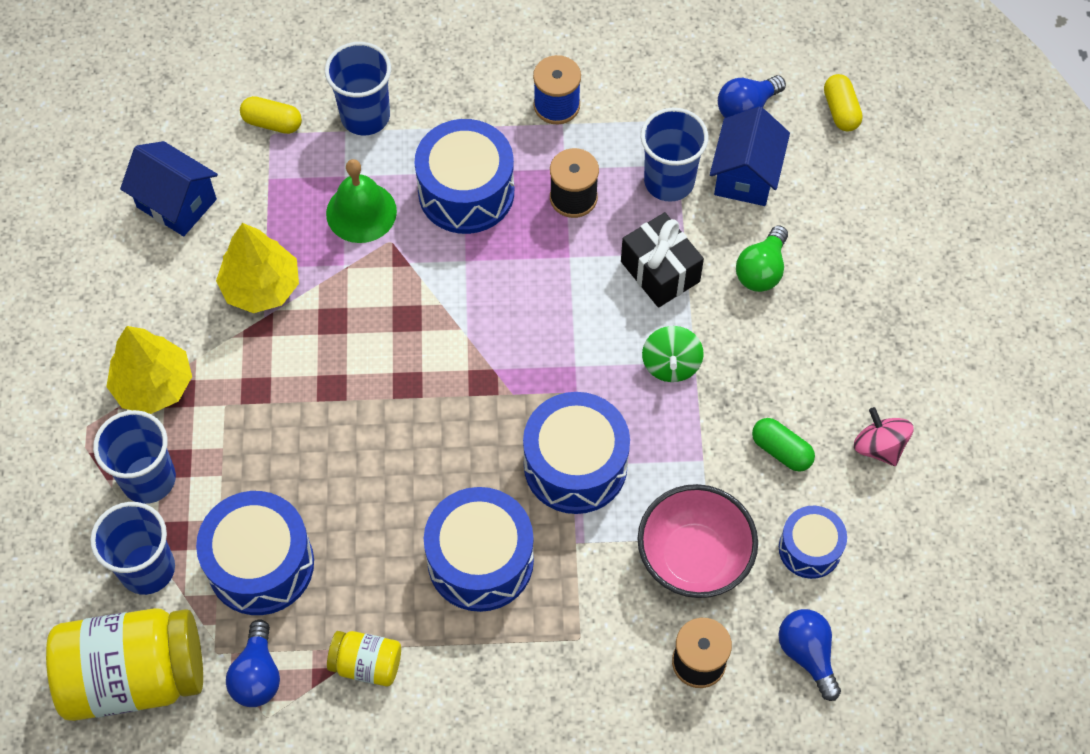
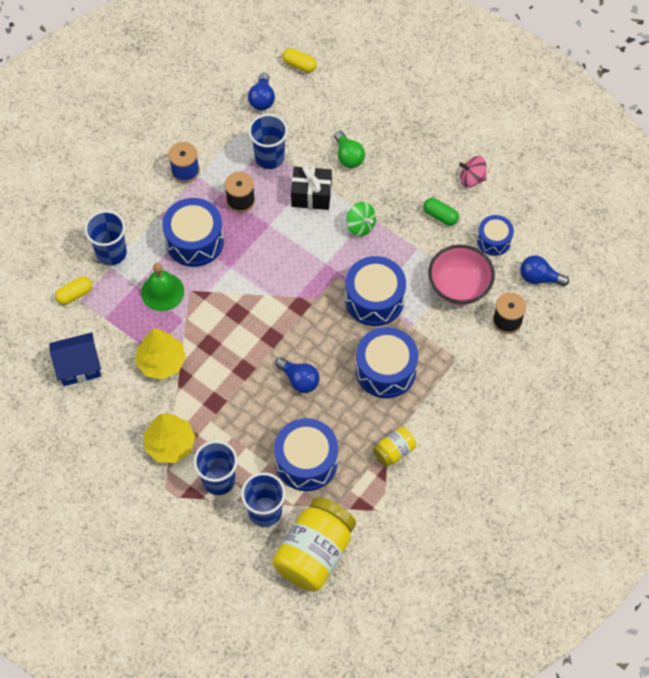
camera: 50 degrees left, 0 degrees up
blue light bulb [226,619,280,707] -> blue light bulb moved to [275,357,319,393]
blue house [710,106,790,206] -> none
green capsule [752,418,815,472] -> green capsule turned 45 degrees clockwise [423,198,459,226]

